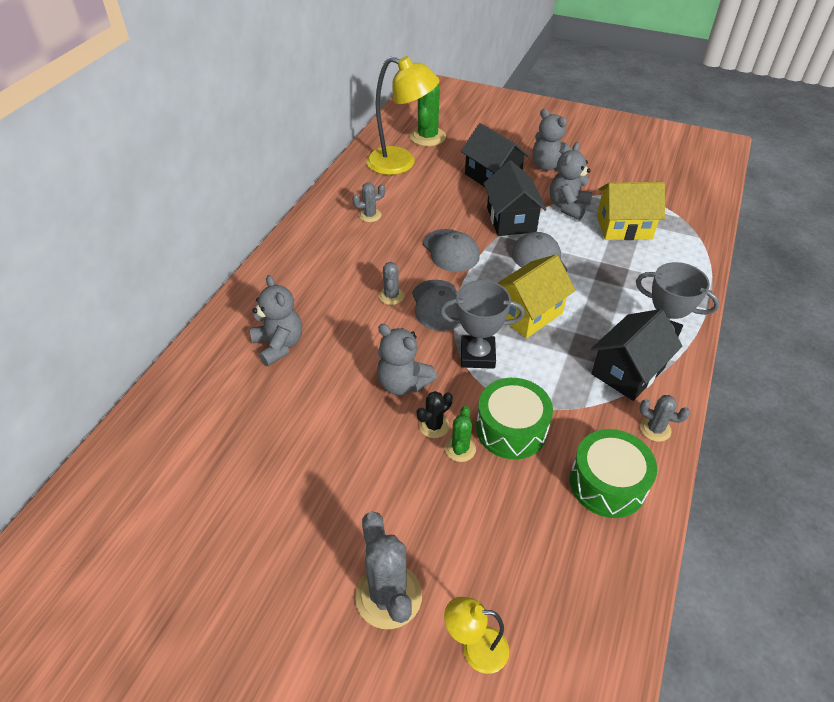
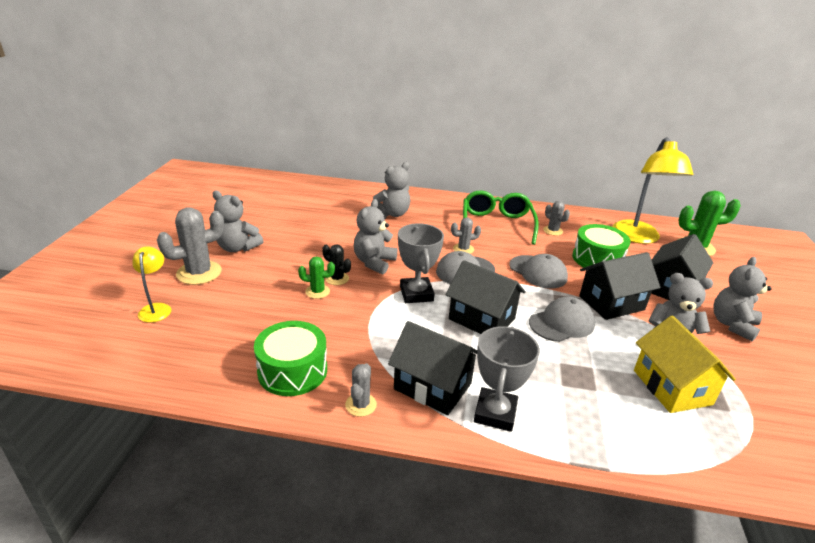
camera: 75 degrees right, 15 degrees down
grey cap [423,229,480,272] -> grey cap turned 90 degrees counterclockwise [510,254,568,289]
green drum [476,378,553,459] -> green drum moved to [572,224,631,267]
yellow house [498,255,575,338] -> black house [446,260,526,334]
none -> grey teddy bear [212,190,263,252]
none -> green glasses [463,190,539,245]

